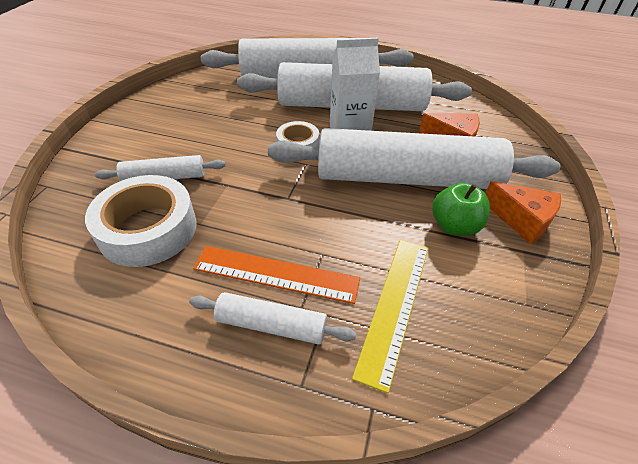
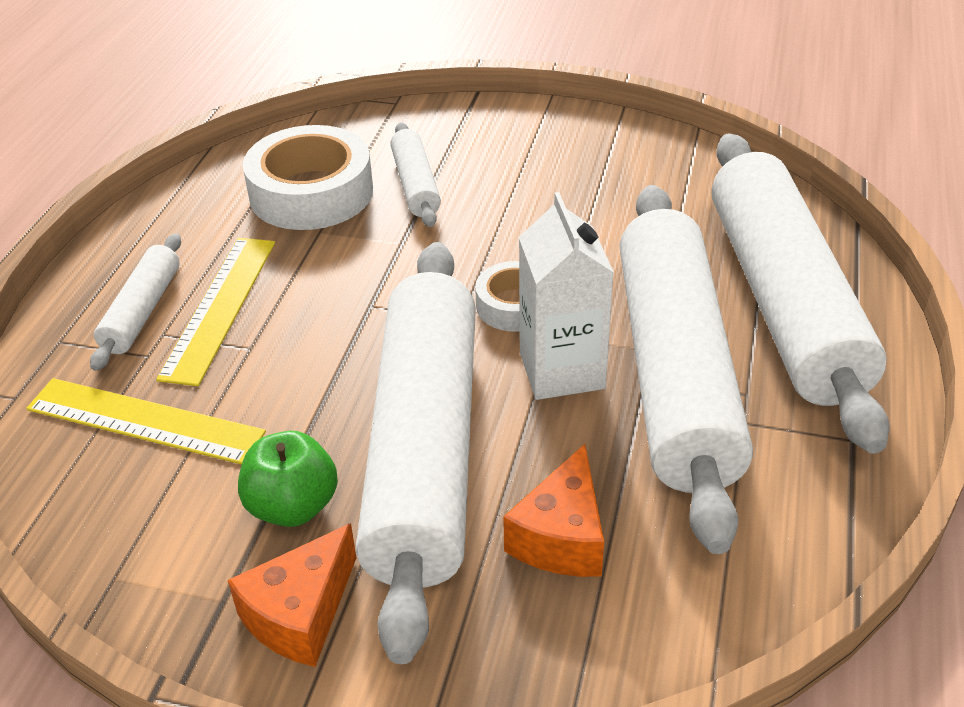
camera: 90 degrees right, 5 degrees down
orange ruler [193,246,360,304] -> yellow ruler [156,238,275,386]

